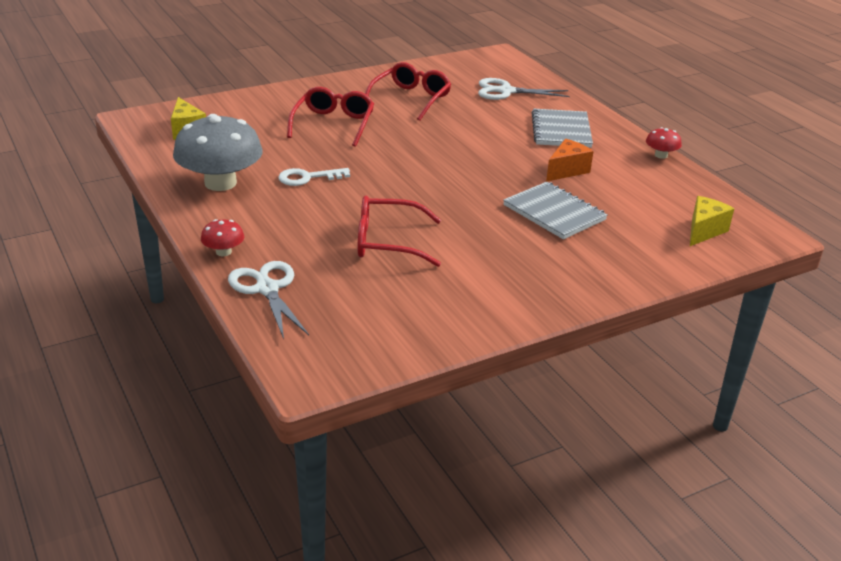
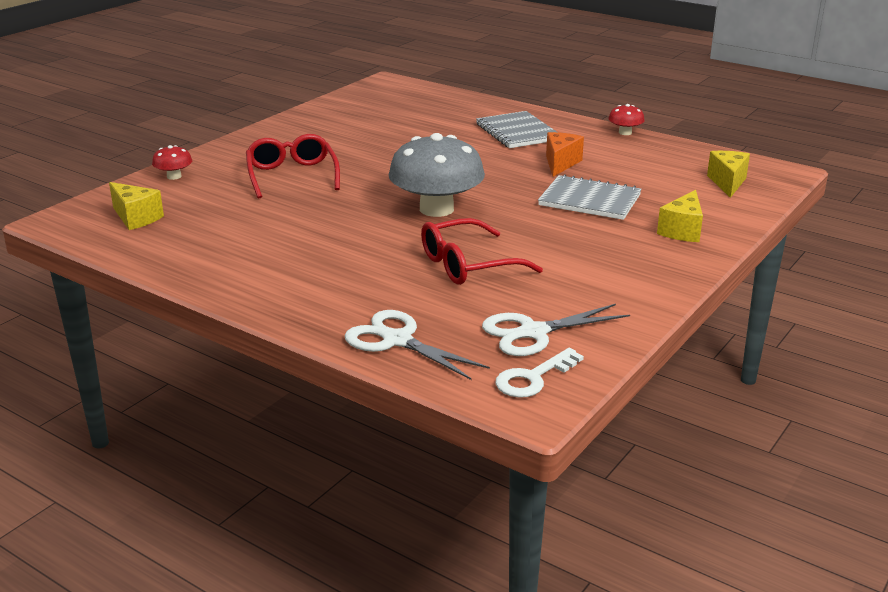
camera: 25 degrees left, 5 degrees down
grey mushroom [173,114,262,191] -> grey mushroom moved to [389,133,485,217]
red mushroom [201,219,244,256] -> red mushroom moved to [152,145,192,180]
white key [278,168,350,186] -> white key moved to [495,348,584,398]
red glasses [365,62,451,121] -> none
white scissors [478,78,570,100] -> white scissors moved to [482,304,630,356]
none -> yellow cheese [657,190,703,242]

